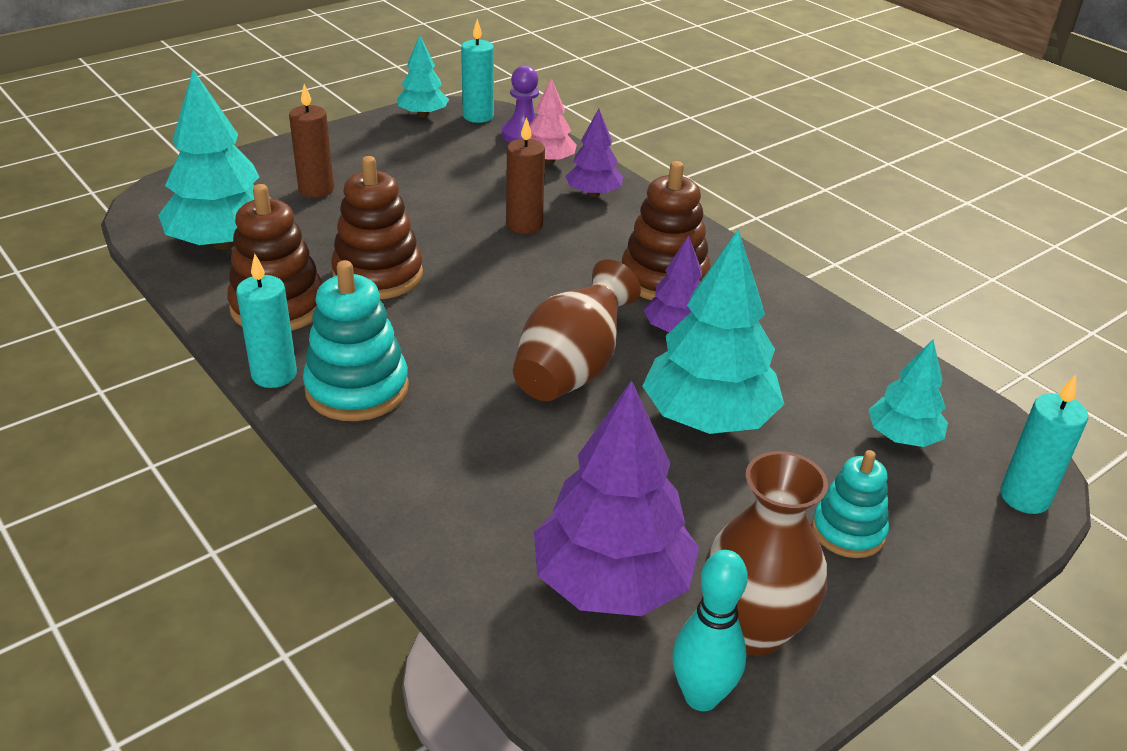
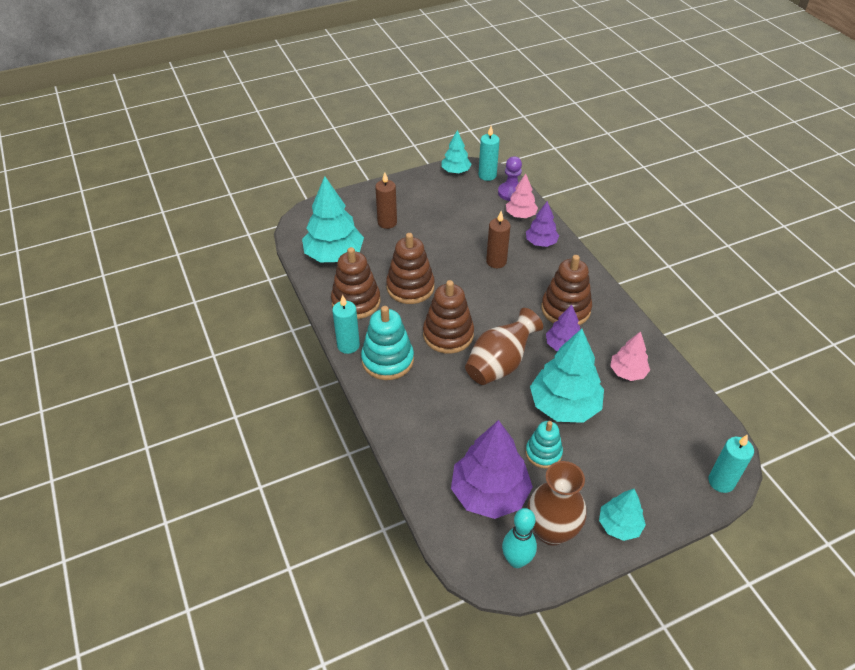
camera: 15 degrees right, 10 degrees up
turquoise stacking toy [812,450,889,558] -> turquoise stacking toy moved to [526,421,563,468]
turquoise tree [869,339,948,447] -> turquoise tree moved to [599,489,646,541]
none -> brown stacking toy [423,280,474,354]
none -> pink tree [610,331,650,381]

